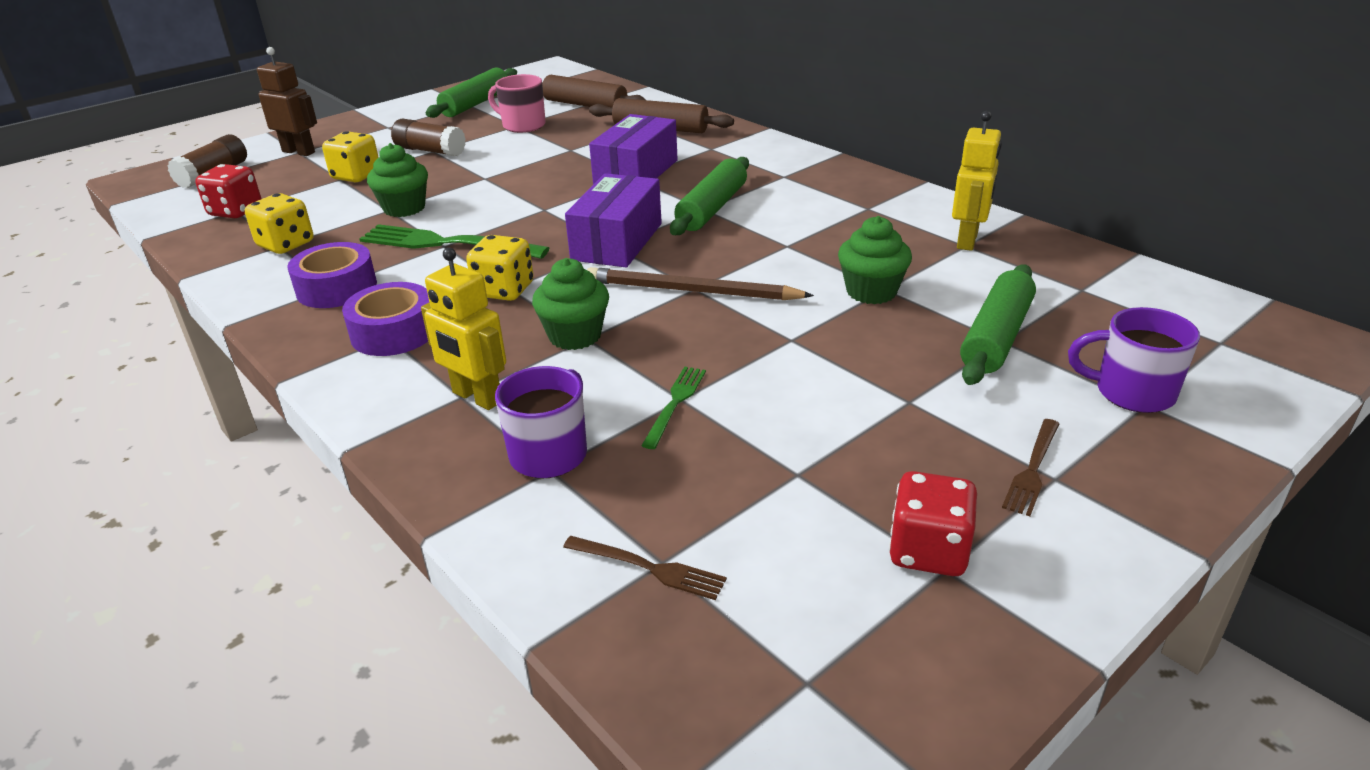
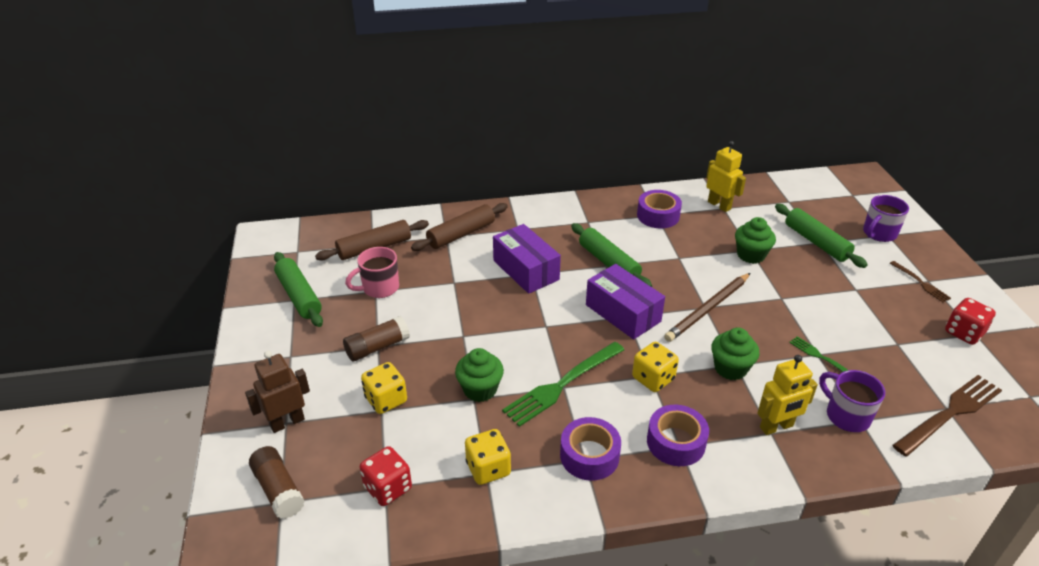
camera: 60 degrees left, 5 degrees up
brown fork [563,536,727,600] -> brown fork [893,375,1002,456], size x1.91
none -> purple tape [637,190,682,228]

